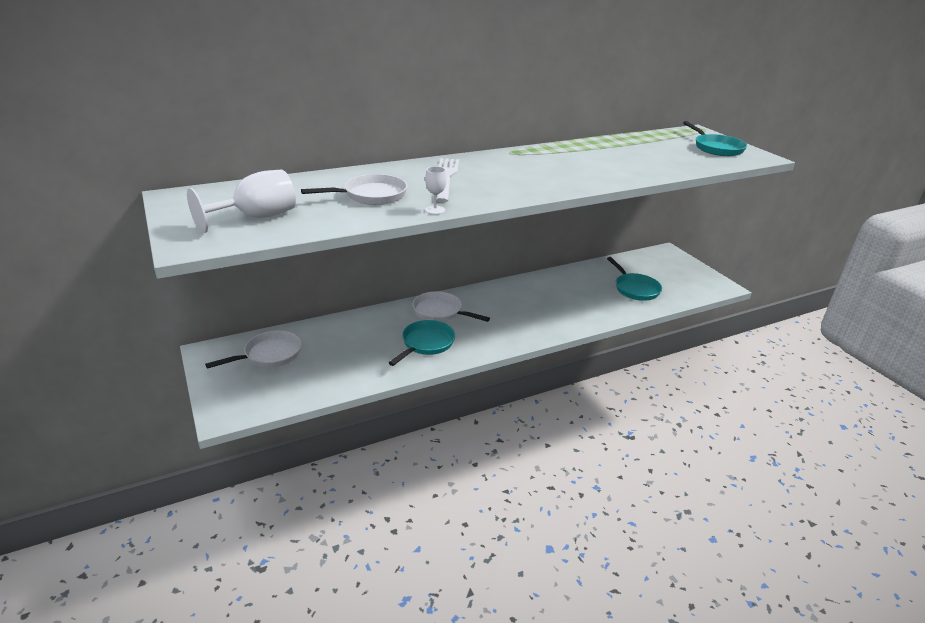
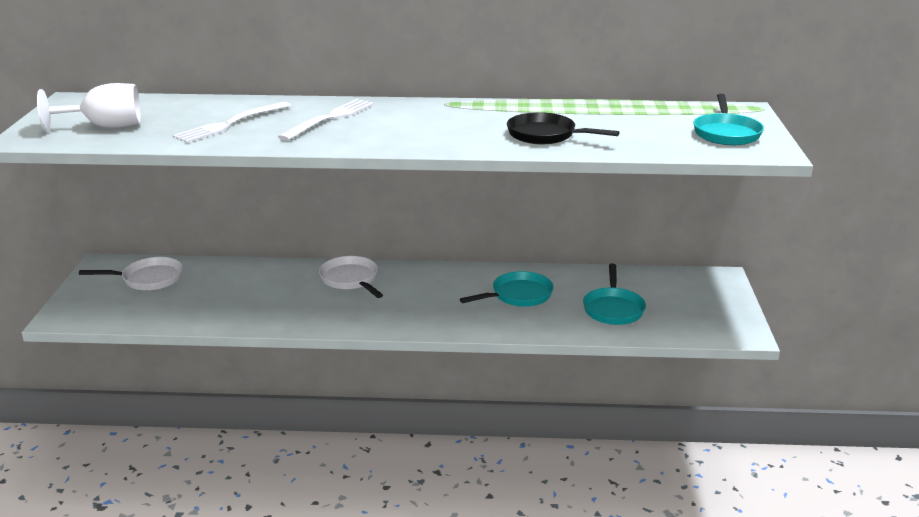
camera: 30 degrees right, 5 degrees down
white pan [301,174,407,205] -> white fork [172,102,291,143]
turquoise pan [388,320,455,366] -> turquoise pan moved to [460,271,554,307]
white goblet [425,166,447,215] -> none
none -> black pan [507,112,620,144]

